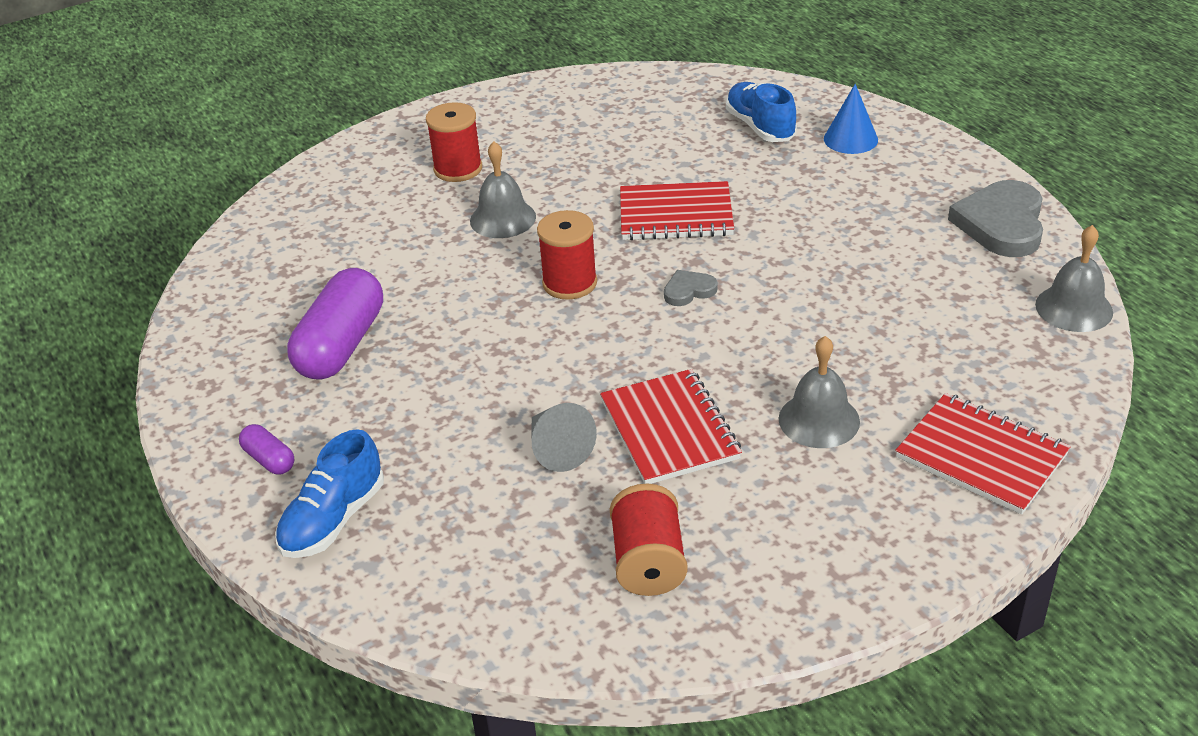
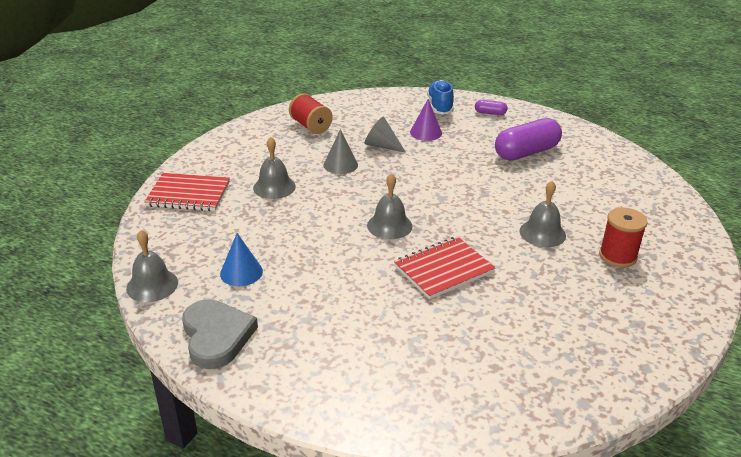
camera: 145 degrees right, 5 degrees down
purple capsule [287,268,383,380] -> purple capsule turned 75 degrees clockwise [495,118,562,160]
red spool [537,210,597,300] -> none
red notebook [600,369,742,484] -> grey cone [324,129,358,174]
grey heart [664,270,718,306] -> grey bell [367,173,412,239]
blue shoe [726,82,797,142] -> none
blue cone [824,84,878,154] -> blue cone moved to [220,233,263,286]
none -> purple cone [410,99,442,141]

